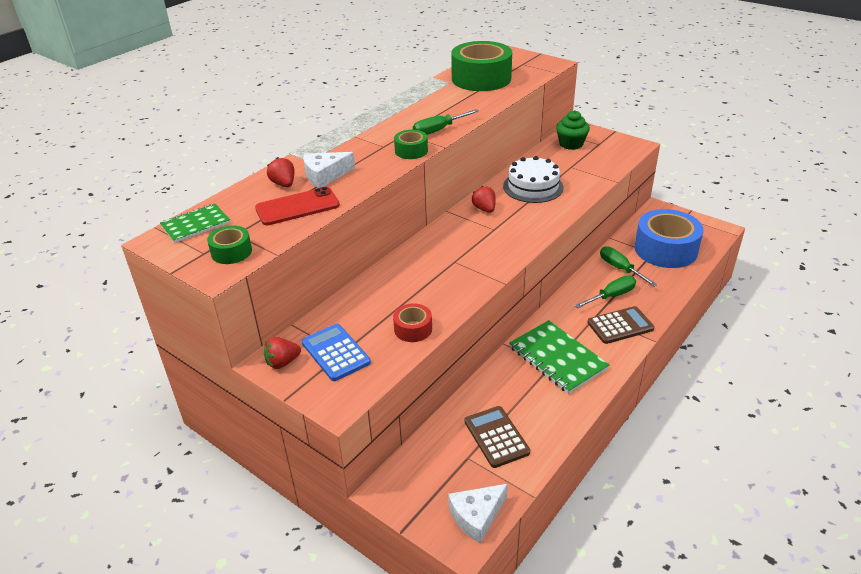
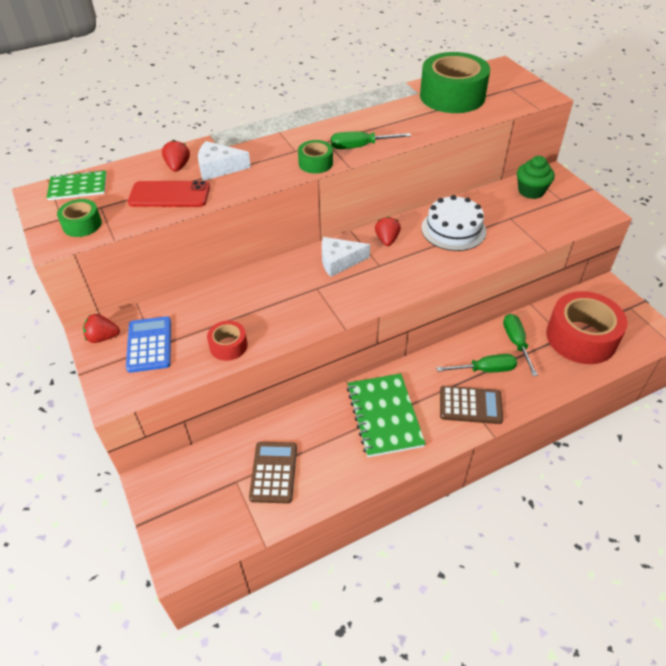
camera: 25 degrees right, 10 degrees up
white cheese [448,484,508,543] -> white cheese moved to [322,237,370,277]
blue tape [634,209,703,268] -> red tape [546,291,627,364]

